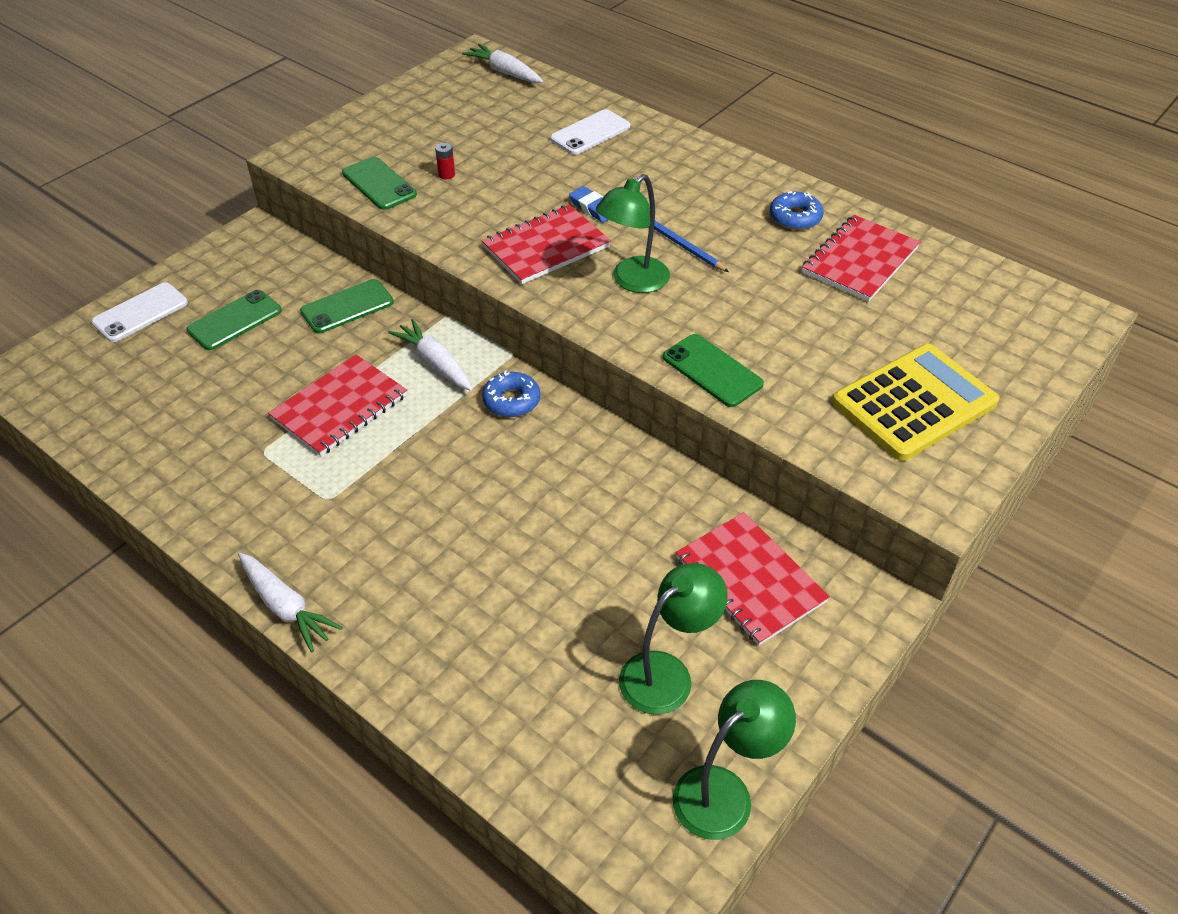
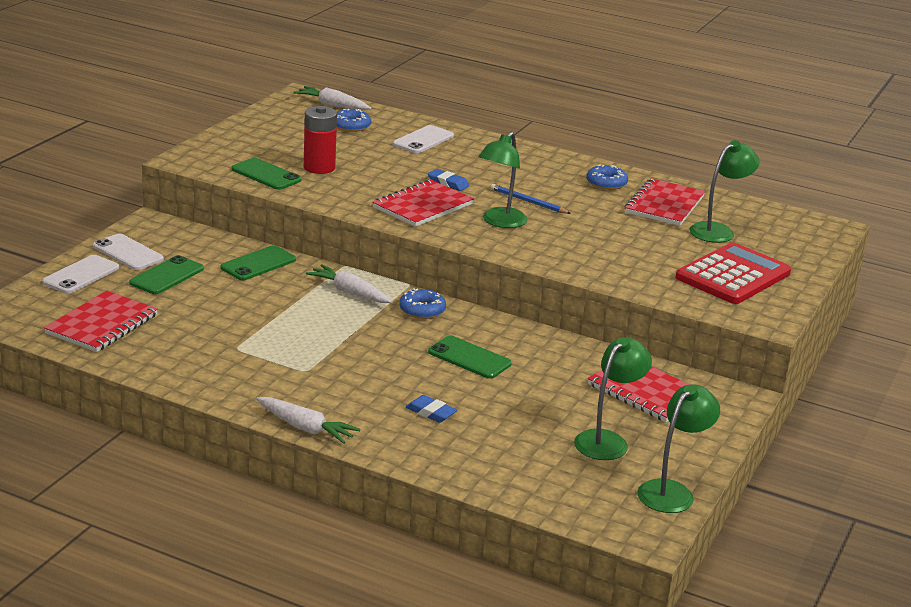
camera: 15 degrees left, 20 degrees down
red notebook [268,354,407,456] -> red notebook moved to [44,291,158,352]
red battery [435,143,455,179] -> red battery [304,106,337,174], size x2.28
green phone [663,334,764,407] -> green phone moved to [428,336,512,379]
yellow calculator [832,344,1000,461] -> red calculator [676,242,791,304]
none -> white phone [93,234,164,270]
none -> blue donut [337,109,371,132]
none -> blue eraser [406,395,457,423]
none -> green lamp [689,140,760,243]

